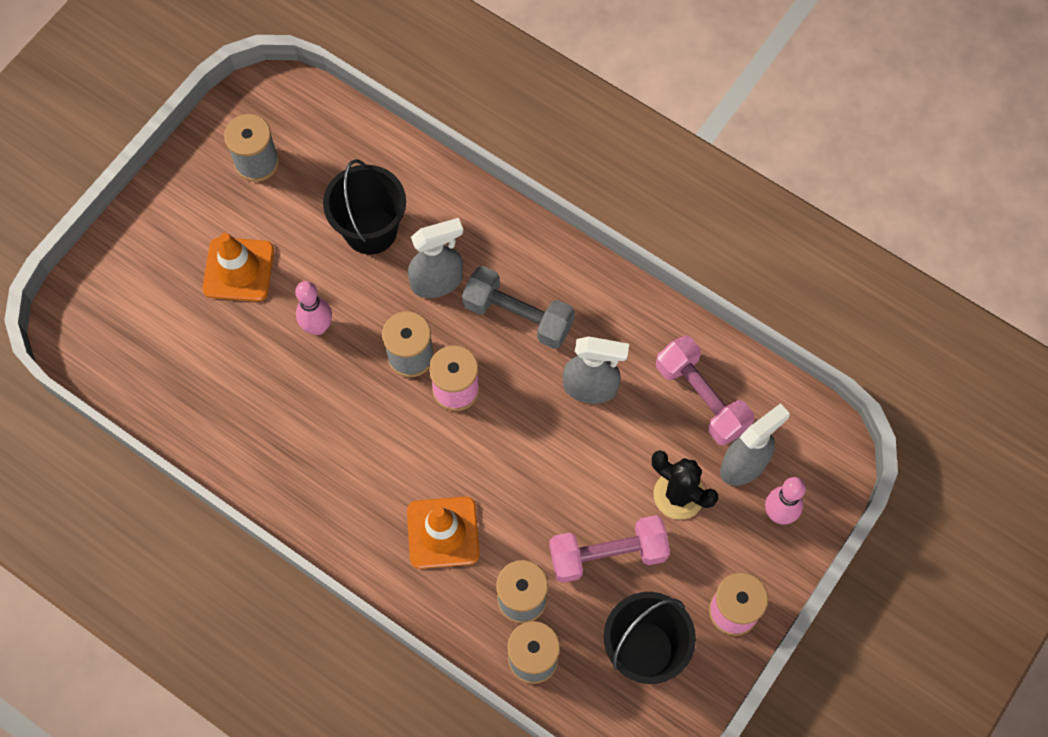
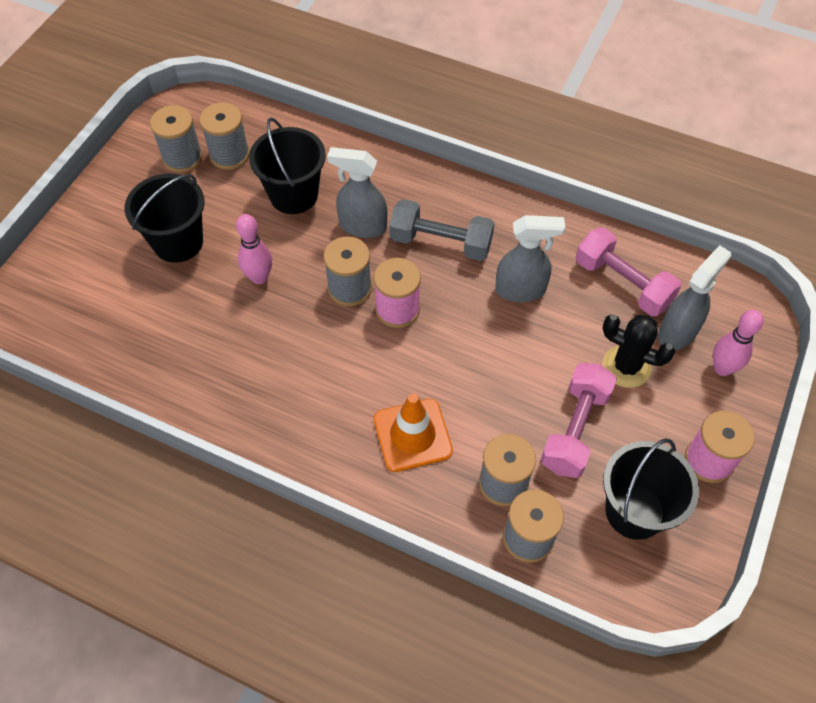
camera: 10 degrees left, 10 degrees down
orange traffic cone [202,233,274,301] -> black bucket [125,174,205,263]
grey spray bottle [408,218,463,298] -> grey spray bottle turned 135 degrees counterclockwise [327,147,387,238]
pink dumbbell [549,515,670,583] -> pink dumbbell turned 45 degrees counterclockwise [541,363,617,478]
none -> grey spool [200,102,250,170]

